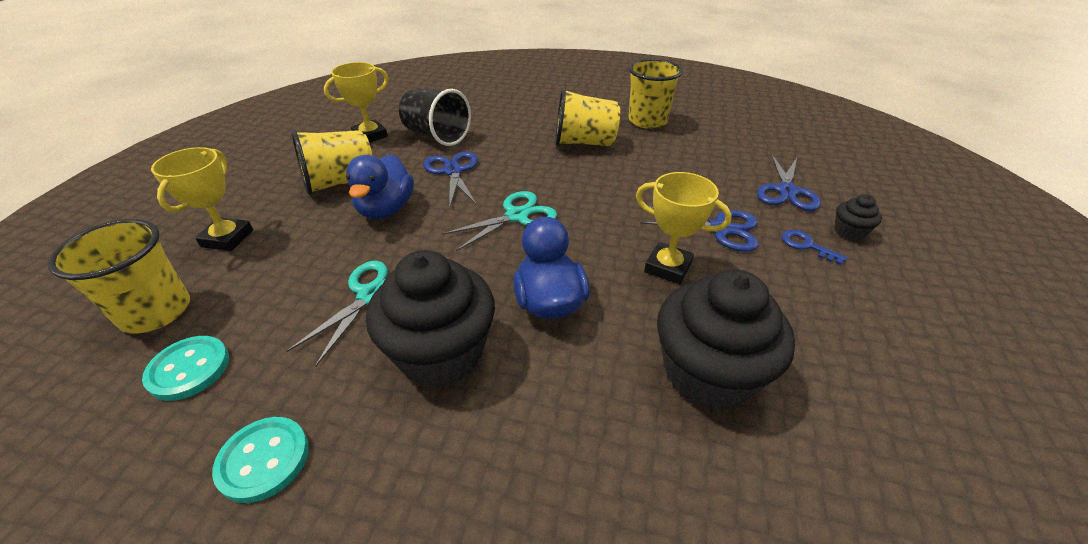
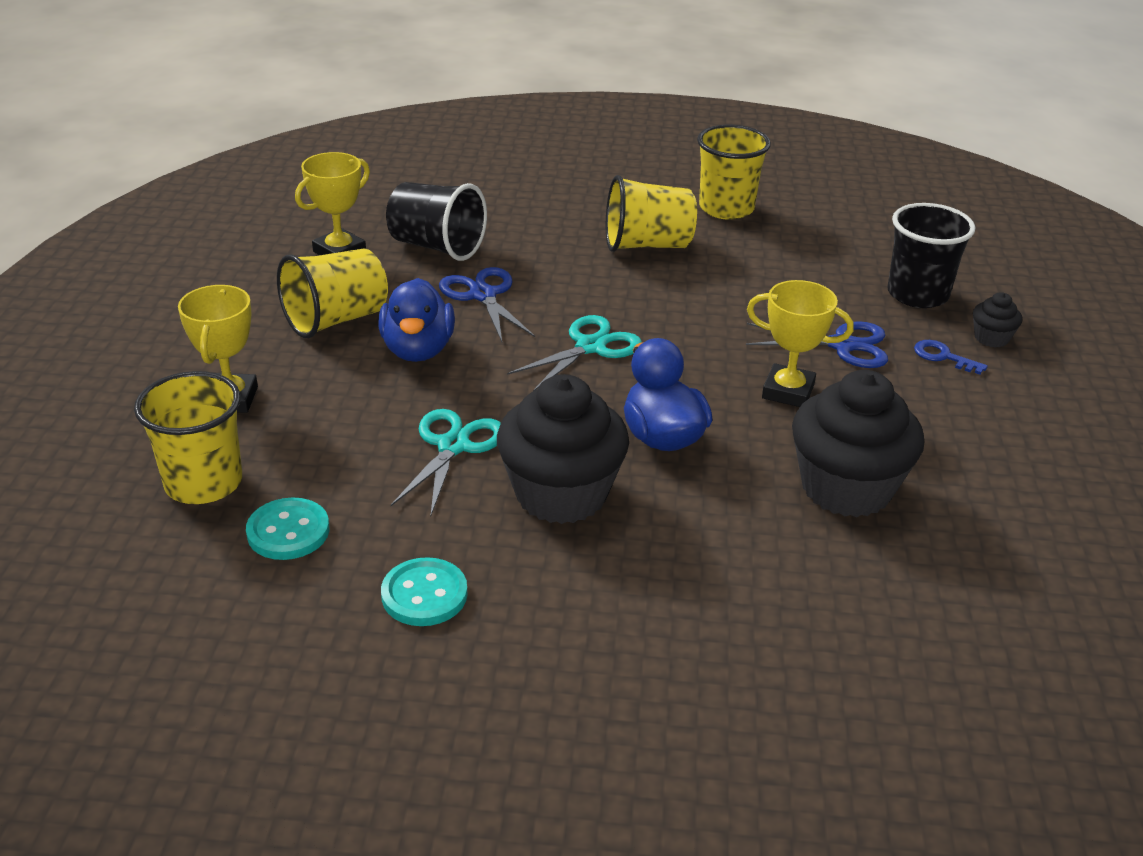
camera: 10 degrees left, 5 degrees down
blue scissors [757,154,821,211] -> black cup [887,203,975,308]

